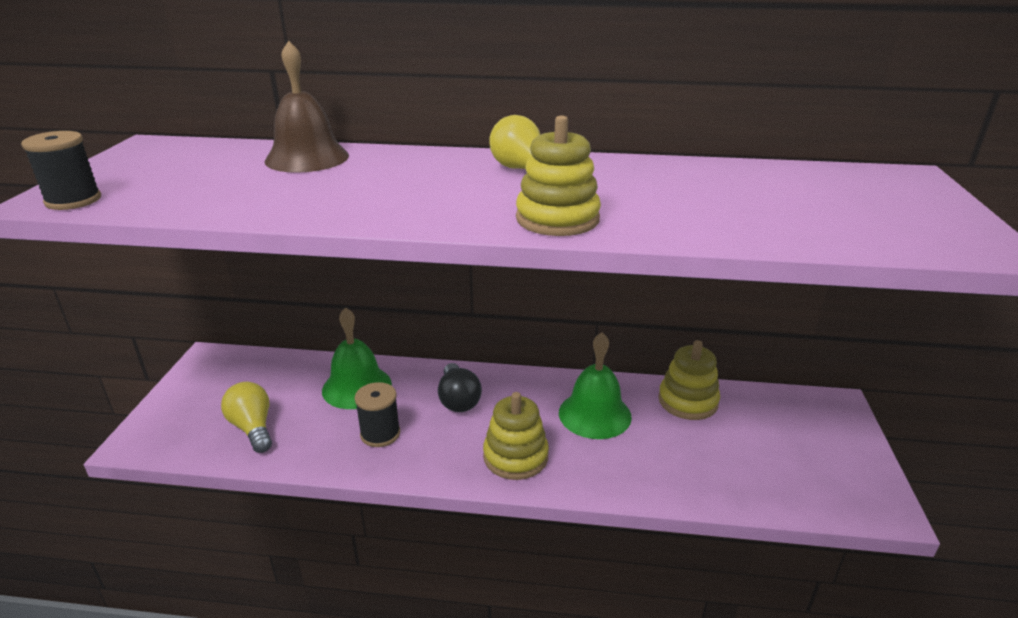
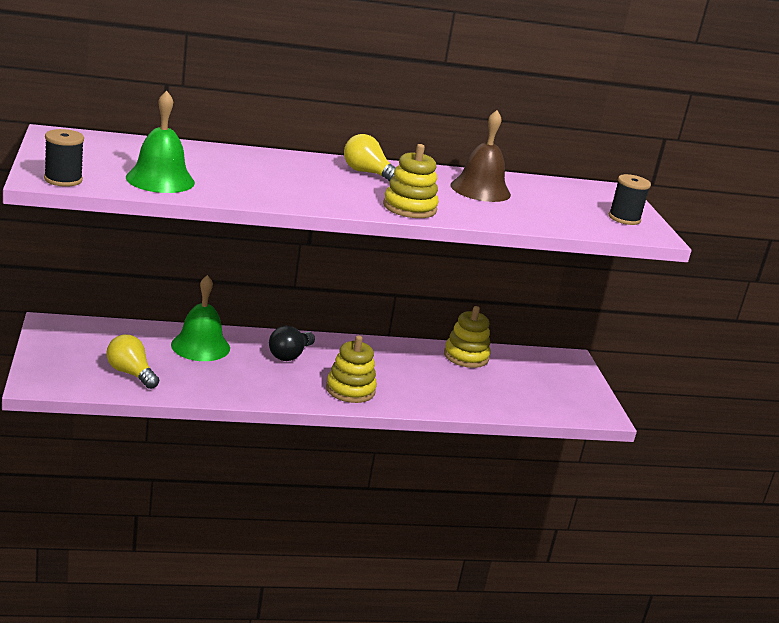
camera: 20 degrees left, 5 degrees down
brown bell [265,40,349,173] -> brown bell moved to [451,110,511,202]
black spool [355,382,400,447] -> black spool moved to [609,174,651,225]
black light bulb [438,363,482,412] -> black light bulb turned 60 degrees clockwise [269,326,315,361]
green bell [559,332,632,439] -> green bell moved to [126,91,195,193]

